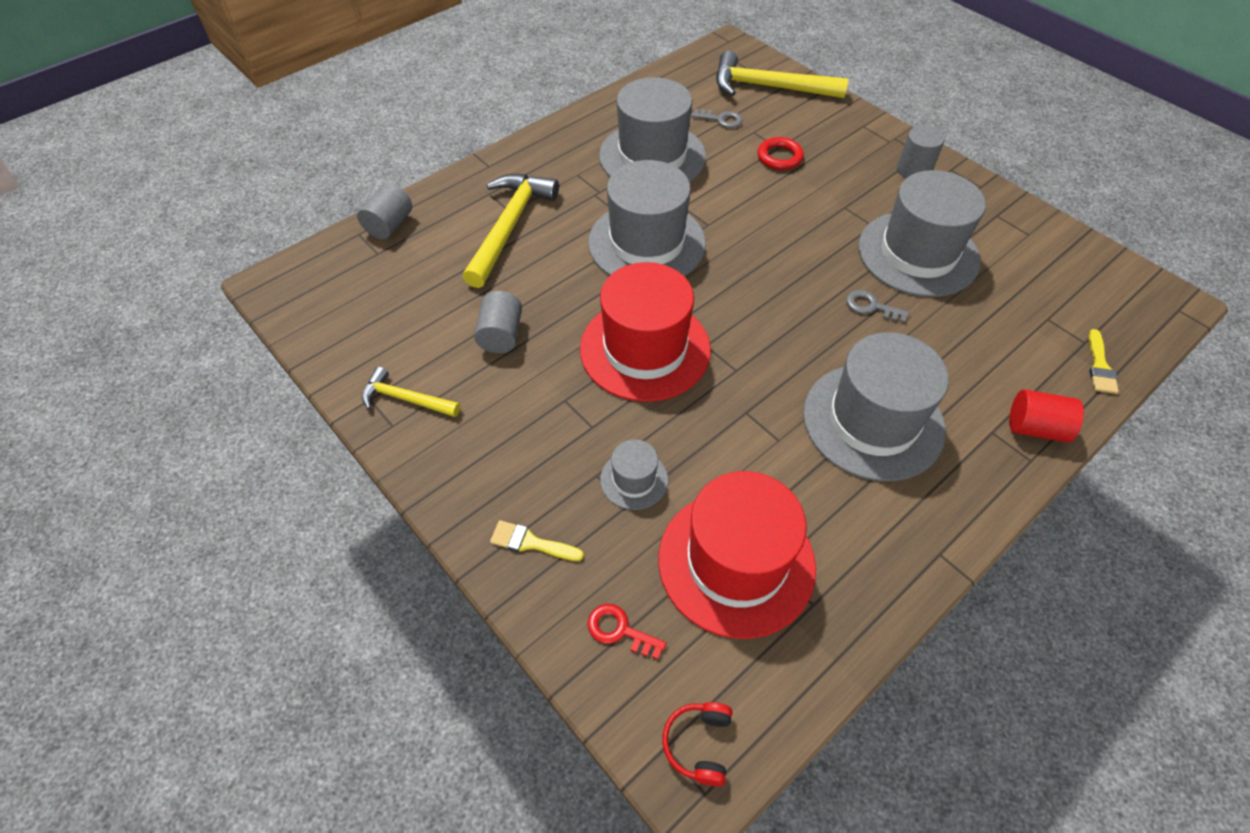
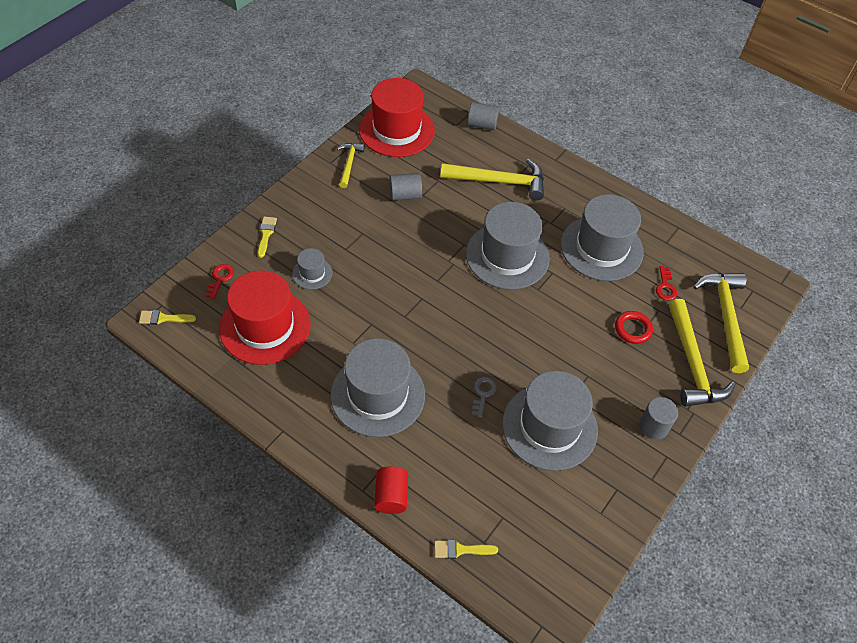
camera: 75 degrees right, 0 degrees up
red hat [580,262,711,402] -> red hat moved to [359,78,435,157]
red headphones [662,702,732,787] -> yellow brush [139,310,196,325]
grey key [692,109,743,128] -> red key [656,266,677,301]
none -> yellow hammer [669,299,735,407]

